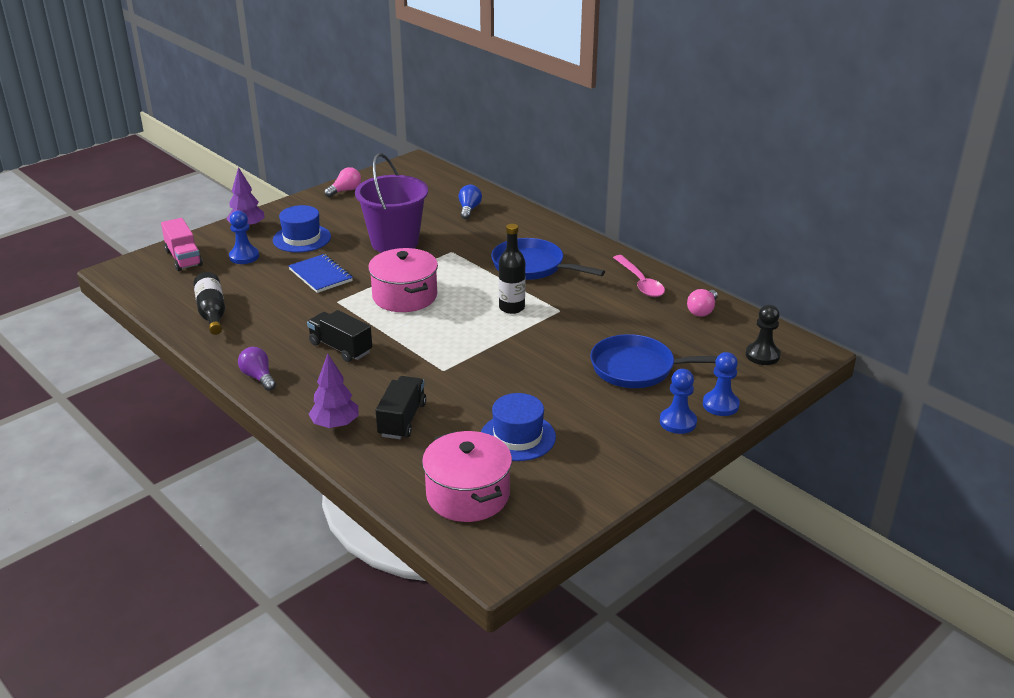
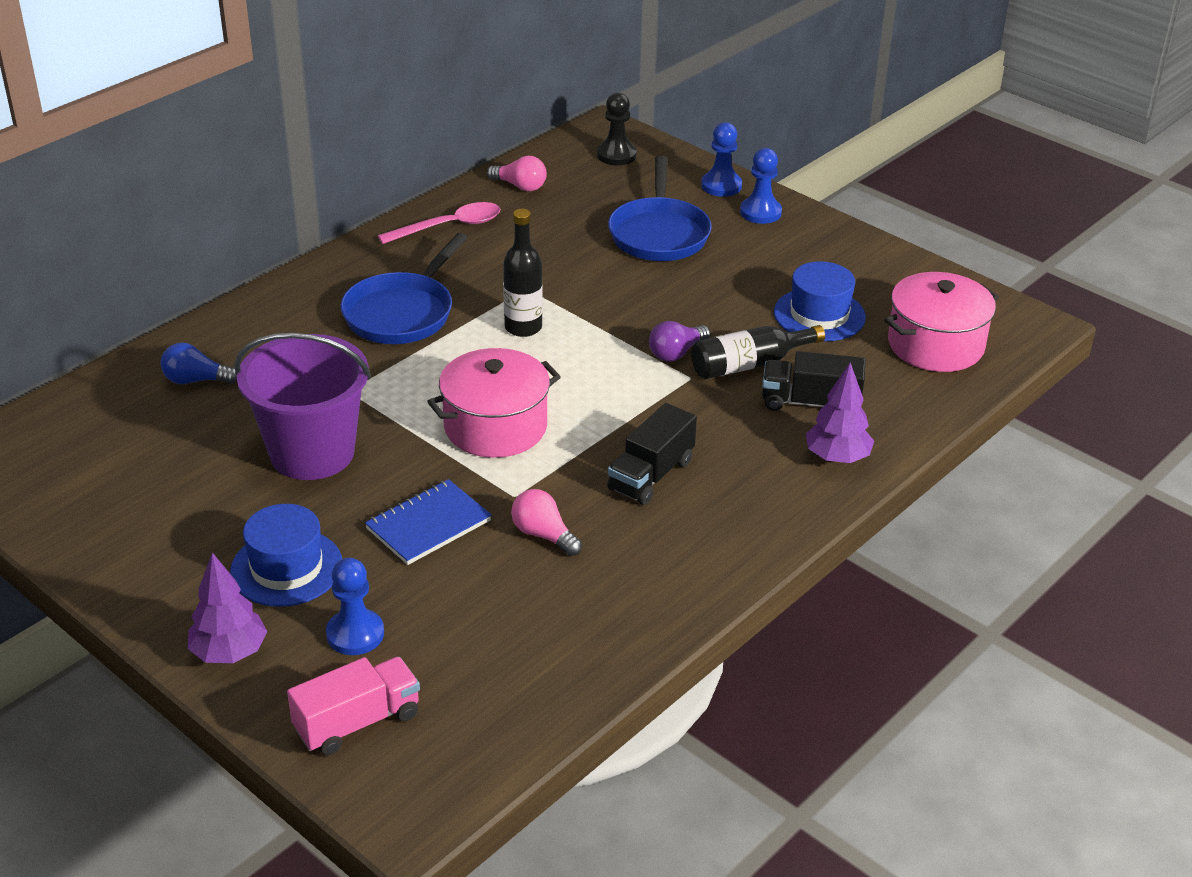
camera: 95 degrees left, 5 degrees up
black bottle [193,272,225,335] -> black bottle moved to [691,325,825,379]
purple light bulb [238,347,276,391] -> purple light bulb moved to [649,321,711,362]
pink light bulb [324,167,361,197] -> pink light bulb moved to [511,489,582,556]

